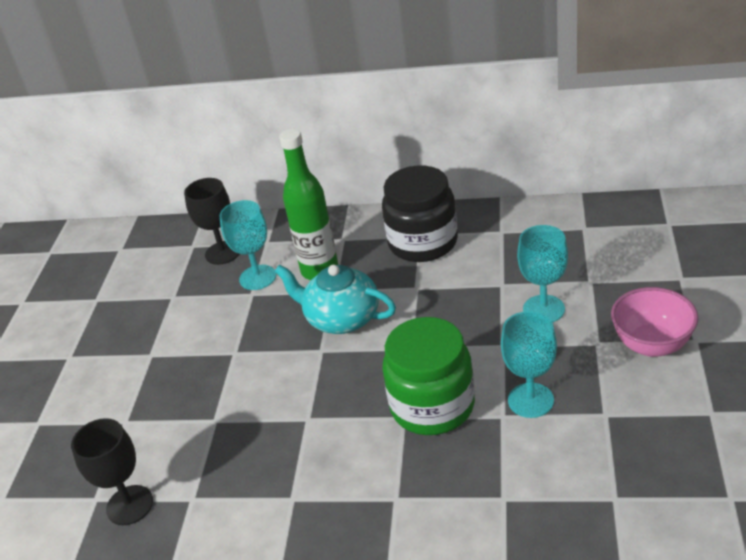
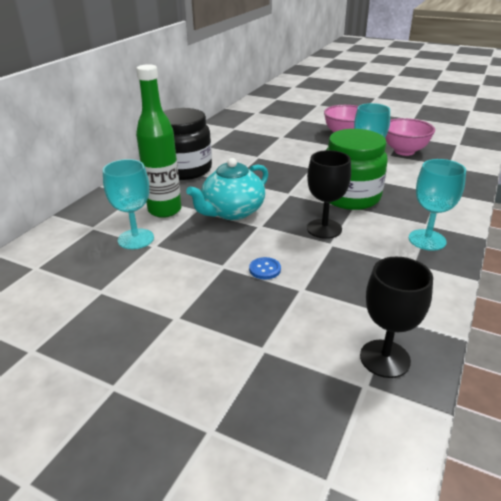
camera: 75 degrees left, 5 degrees down
black goblet [184,178,239,265] -> black goblet moved to [307,150,351,239]
turquoise goblet [517,225,568,322] -> turquoise goblet moved to [409,159,466,251]
none -> blue button [249,257,281,279]
none -> pink bowl [385,118,435,156]

